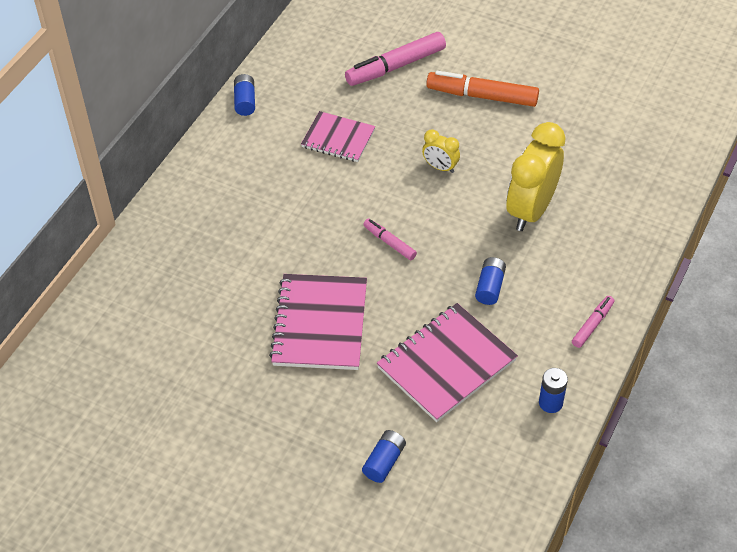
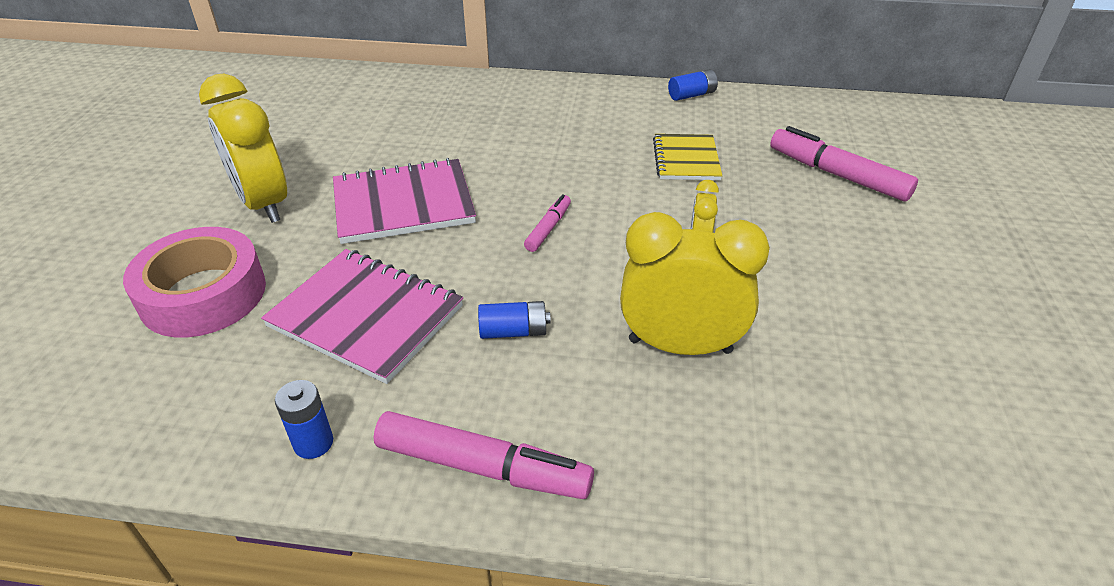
camera: 70 degrees right, 10 degrees down
pink notebook [301,111,375,162] -> yellow notebook [653,134,722,180]
blue battery [362,430,406,483] -> pink tape [123,227,266,338]
orange marker [426,71,539,107] -> none
pink marker [572,296,614,348] -> pink marker [374,411,594,499], size x1.88
none -> yellow clock [199,74,287,223]

